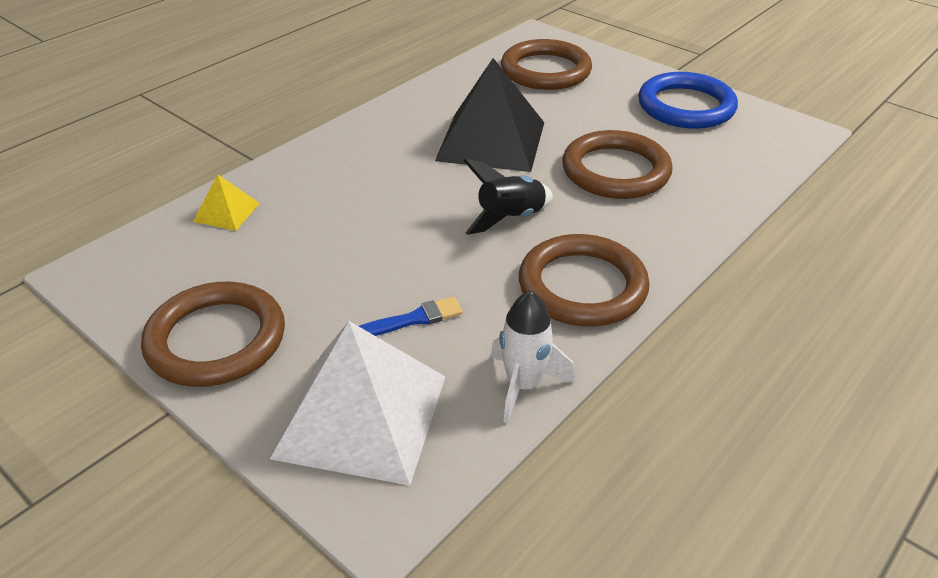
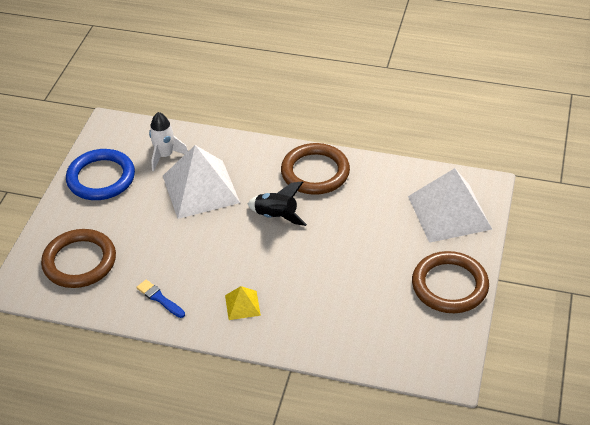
camera: 115 degrees left, 5 degrees up
yellow pyramid [193,174,260,231] -> yellow pyramid moved to [225,286,261,320]
blue brush [359,297,463,336] -> blue brush moved to [136,280,185,318]
black pyramid [435,58,544,172] -> none
white rocket [490,291,575,423] -> white rocket moved to [149,112,188,171]
brown ring [562,130,673,199] -> white pyramid [163,145,240,219]

